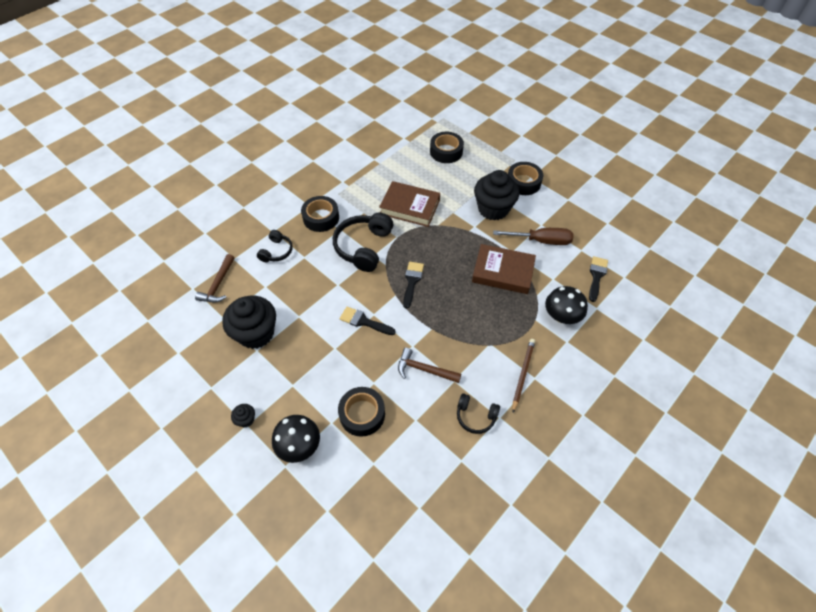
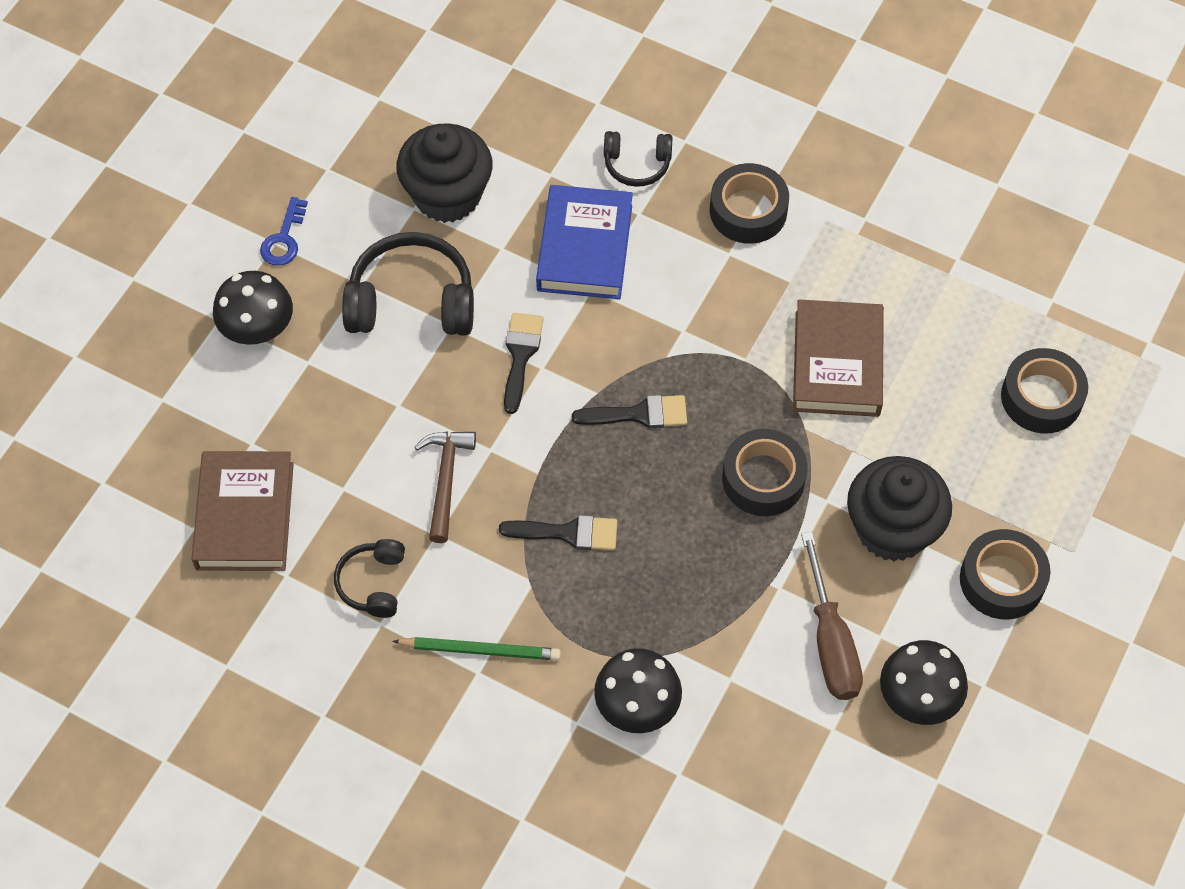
camera: 75 degrees right, 5 degrees up
brown hammer [195,254,235,302] -> none
black cupcake [231,404,255,427] -> blue key [260,197,308,266]
black headphones [333,213,393,272] -> black headphones moved to [342,232,474,336]
black tape [338,387,385,437] -> black tape moved to [722,429,808,516]
brown book [472,244,536,294] -> brown book moved to [191,451,294,571]
brown pencil [512,339,535,412] -> green pencil [392,637,561,660]
black brush [589,256,608,302] -> black brush moved to [499,515,617,550]
none -> blue book [536,185,633,299]
none -> black mushroom [880,640,968,725]

